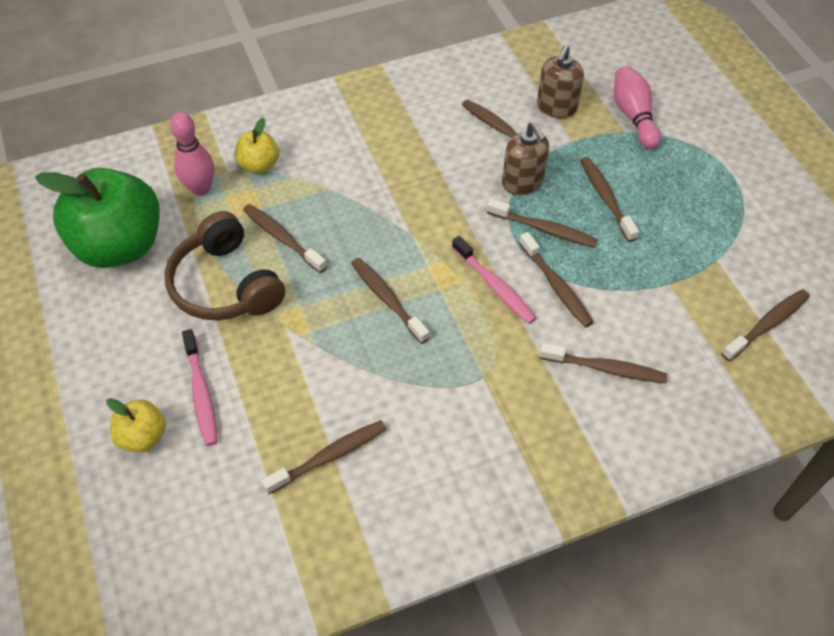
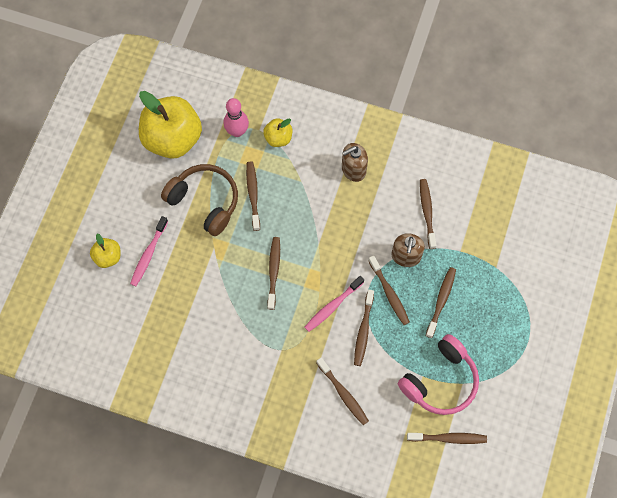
camera: 40 degrees right, 15 degrees up
green apple [35,168,160,268] -> yellow apple [139,91,202,159]
brown headphones [165,211,285,320] -> brown headphones turned 120 degrees clockwise [161,164,238,236]
brown toothbrush [262,420,387,494] -> none
pink toothbrush [452,236,536,324] -> pink toothbrush turned 45 degrees clockwise [305,276,364,332]
brown soap dispenser [537,45,584,118] -> brown soap dispenser moved to [342,143,368,182]
pink bowling pin [614,66,661,149] -> none
none -> pink headphones [398,334,479,415]

